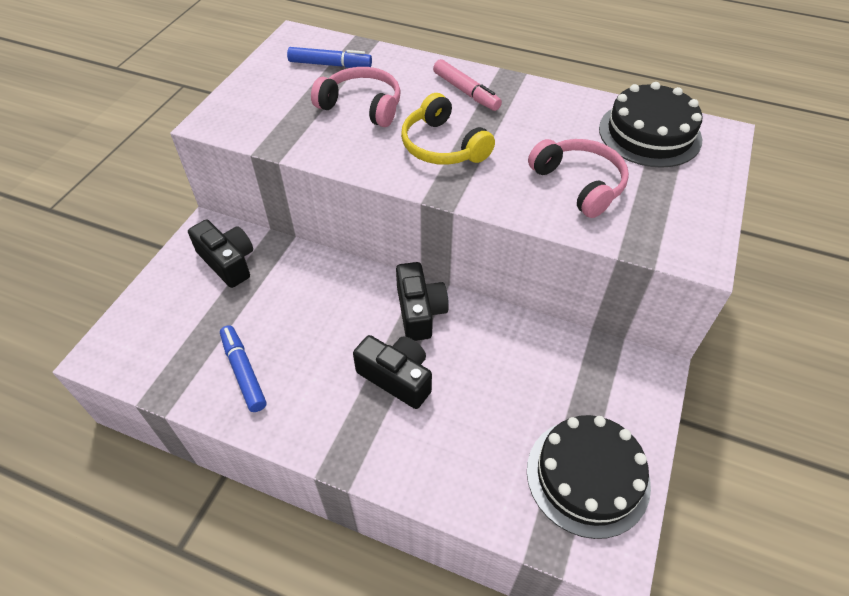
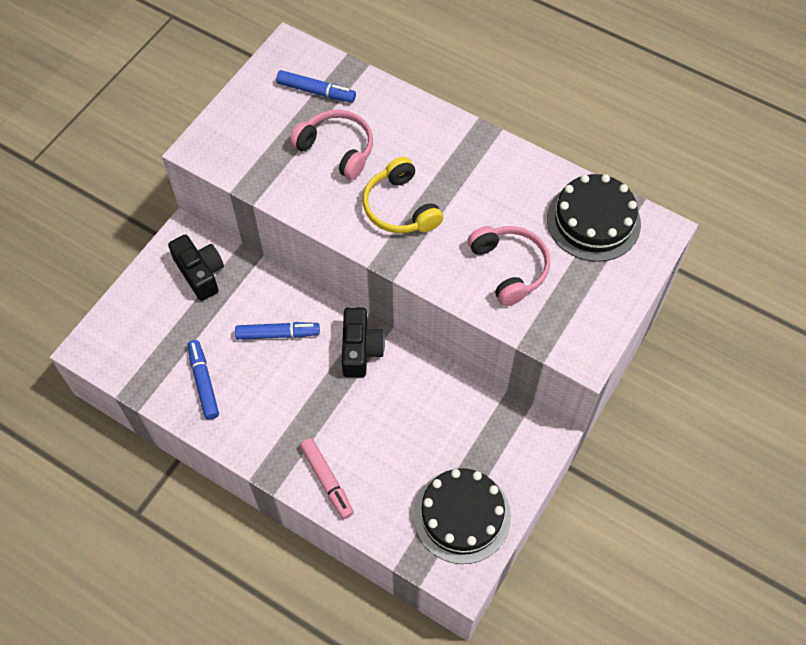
camera: 10 degrees right, 10 degrees up
black camera [353,335,432,409] -> none
pink marker [433,59,502,111] -> pink marker moved to [300,438,354,519]
none -> blue marker [235,322,320,340]

